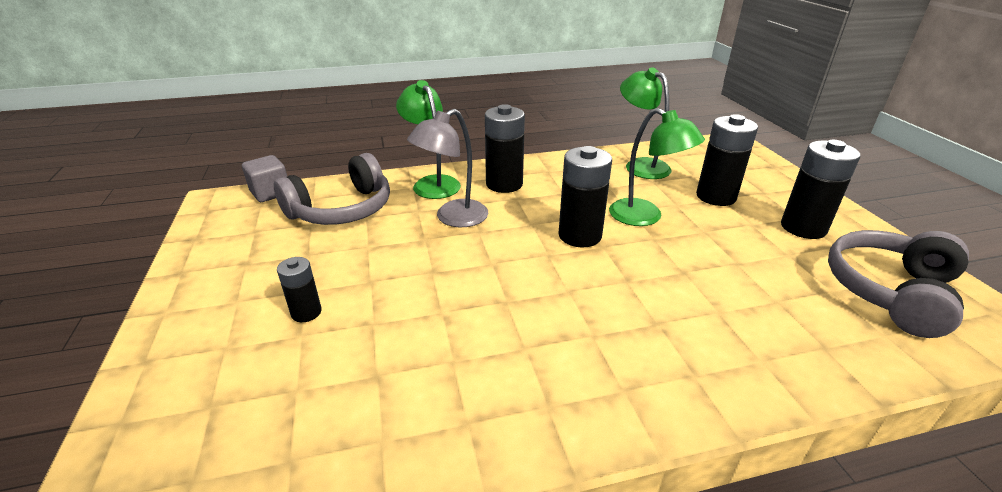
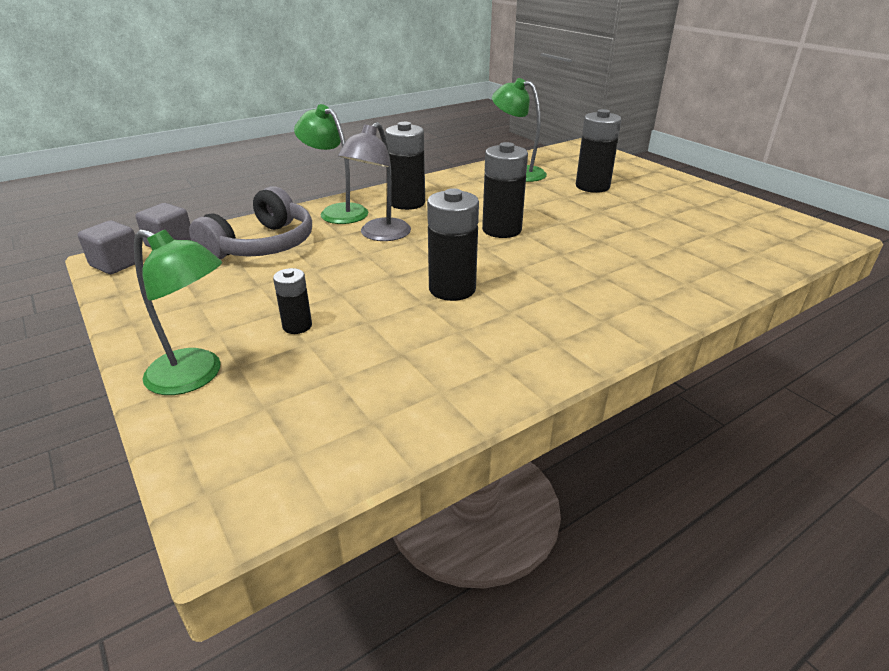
camera: 20 degrees left, 0 degrees up
green lamp [609,108,705,226] -> green lamp moved to [134,229,222,395]
black battery [781,140,860,239] -> black battery moved to [427,188,479,301]
grey headphones [828,230,969,338] -> none
none -> grey cube [78,220,135,274]

